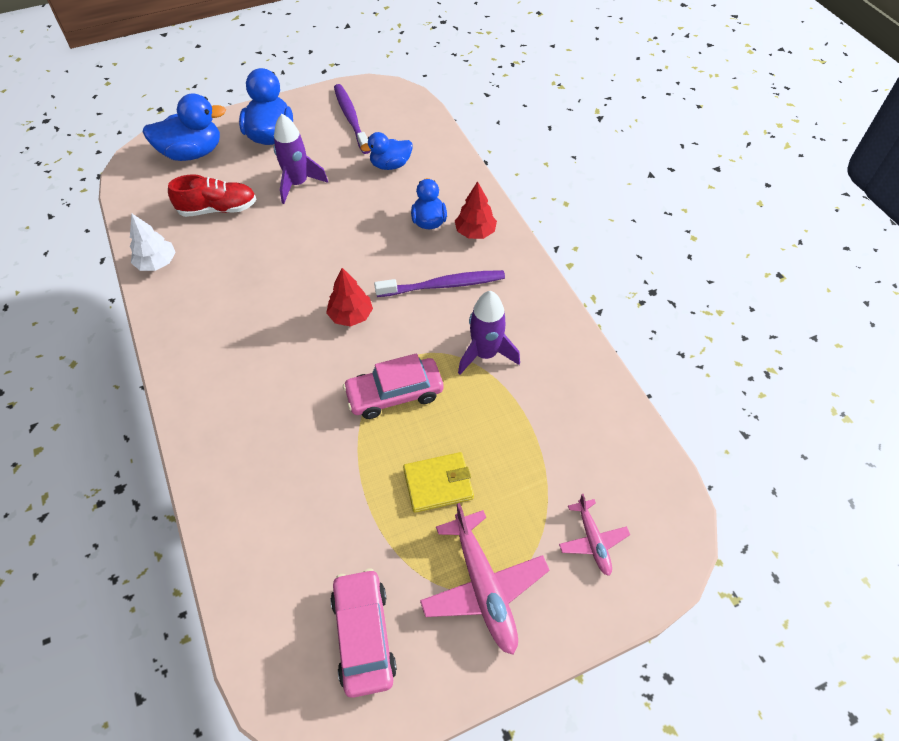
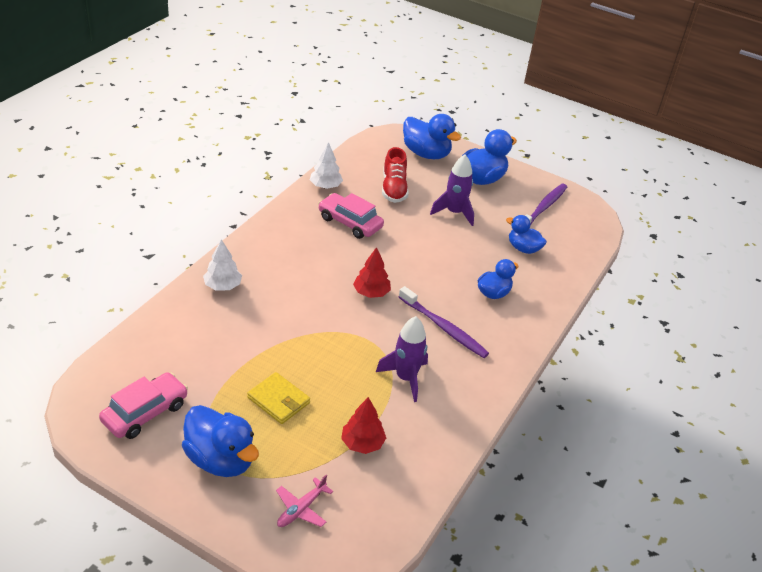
camera: 50 degrees right, 15 degrees down
red shoe [168,174,256,217] -> red shoe turned 45 degrees clockwise [382,147,409,203]
pink car [343,353,443,419] -> pink car moved to [318,193,384,239]
pink plane [420,503,550,655] -> blue duck [182,405,259,477]
red tree [455,181,497,239] -> red tree moved to [341,397,386,454]
none -> white tree [203,239,242,291]

